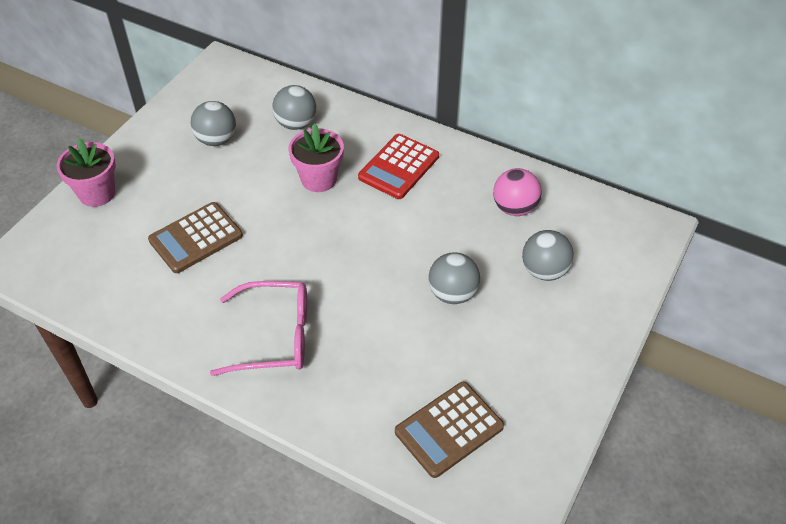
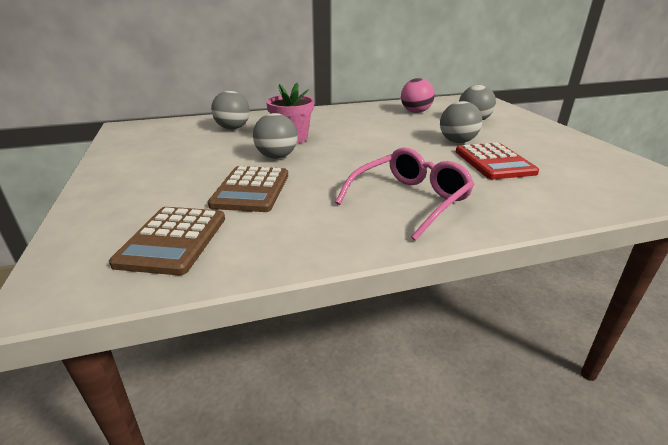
camera: 45 degrees left, 20 degrees down
pink flower pot [57,138,116,207] -> none
grey ball [190,101,236,146] -> grey ball moved to [253,113,298,159]
red calculator [358,134,439,199] -> red calculator moved to [456,142,539,179]
brown calculator [395,382,504,478] -> brown calculator moved to [109,207,225,275]

